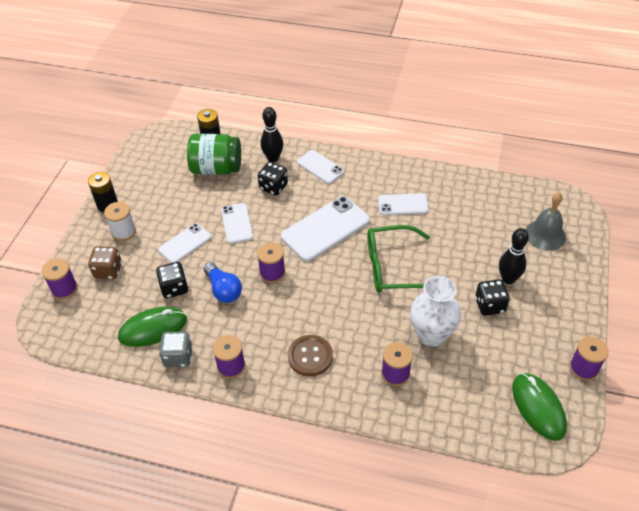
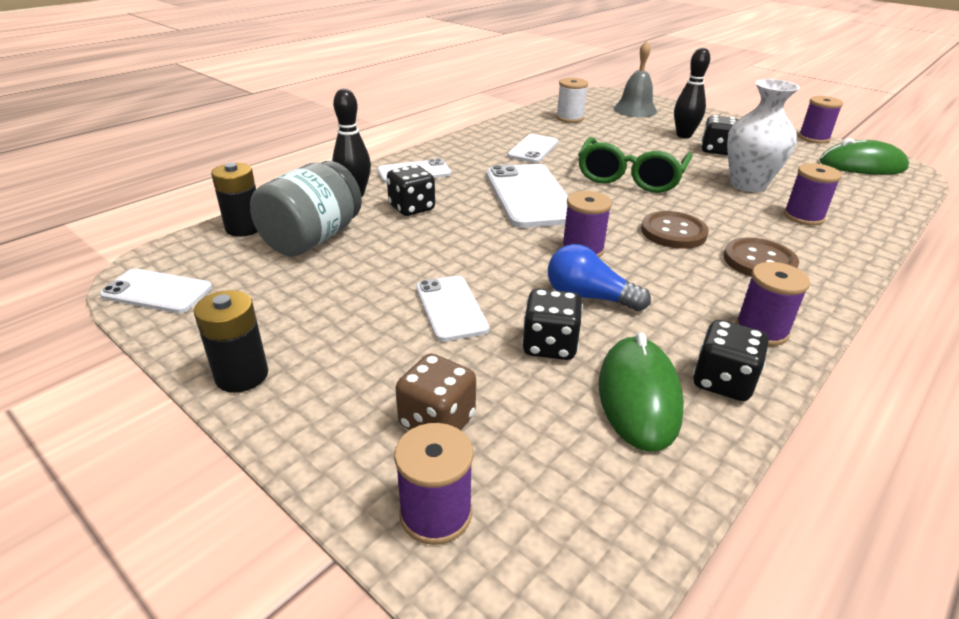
camera: 65 degrees left, 15 degrees down
white spool [104,202,136,241] -> white spool moved to [556,78,588,123]
grey dice [159,332,193,367] -> black dice [693,320,769,401]
green jar [187,134,241,175] -> grey jar [250,161,362,257]
blue light bulb [204,262,242,303] -> blue light bulb turned 150 degrees counterclockwise [548,244,651,311]
white phone [221,203,253,244] -> white phone moved to [100,268,212,313]
none -> brown button [641,211,709,249]

